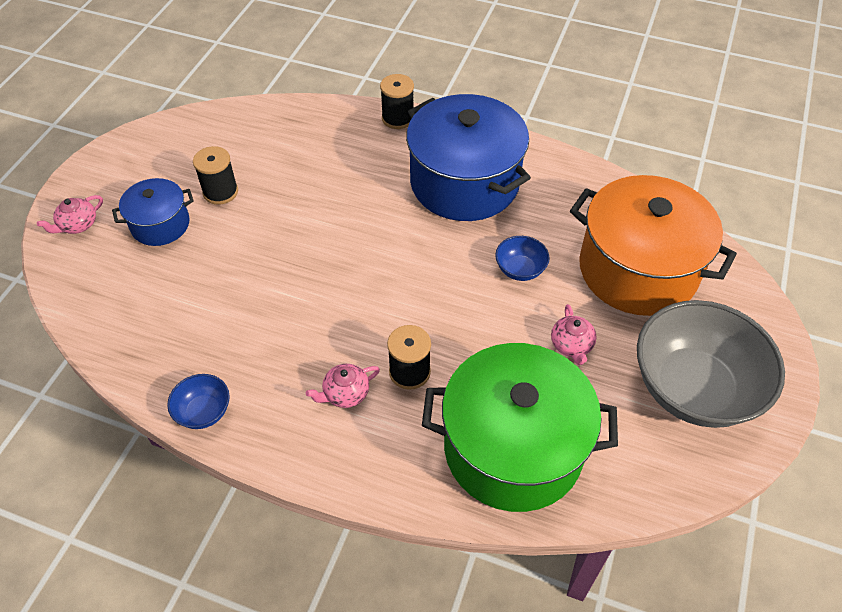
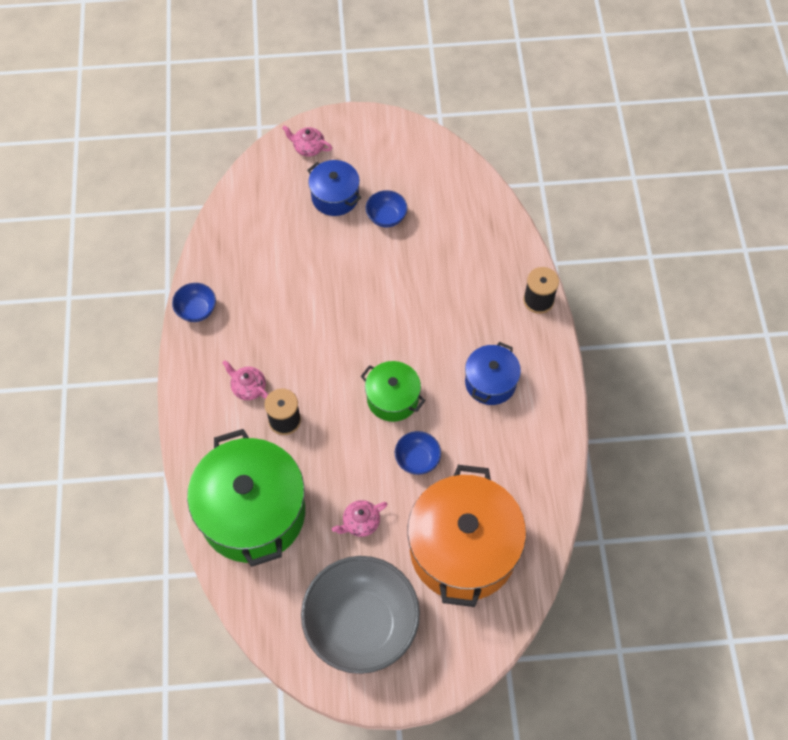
camera: 65 degrees right, 10 degrees up
black spool [193,146,238,205] -> blue bowl [366,190,408,227]
blue pot [406,94,531,221] -> blue pot [465,342,521,405], size x0.51
none -> green pot [361,361,426,422]

